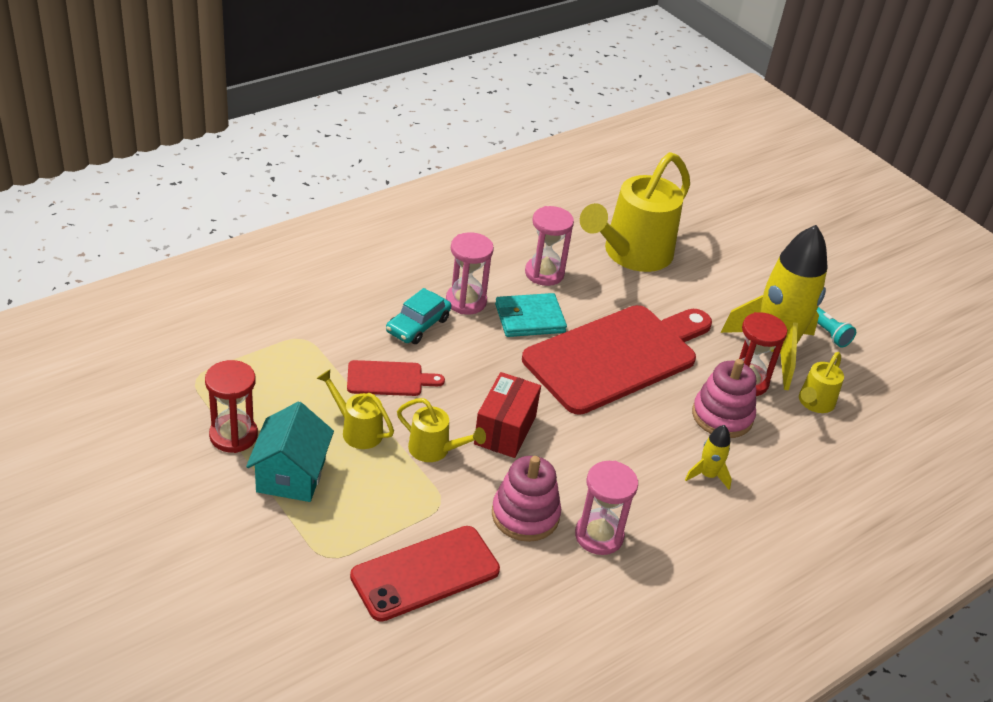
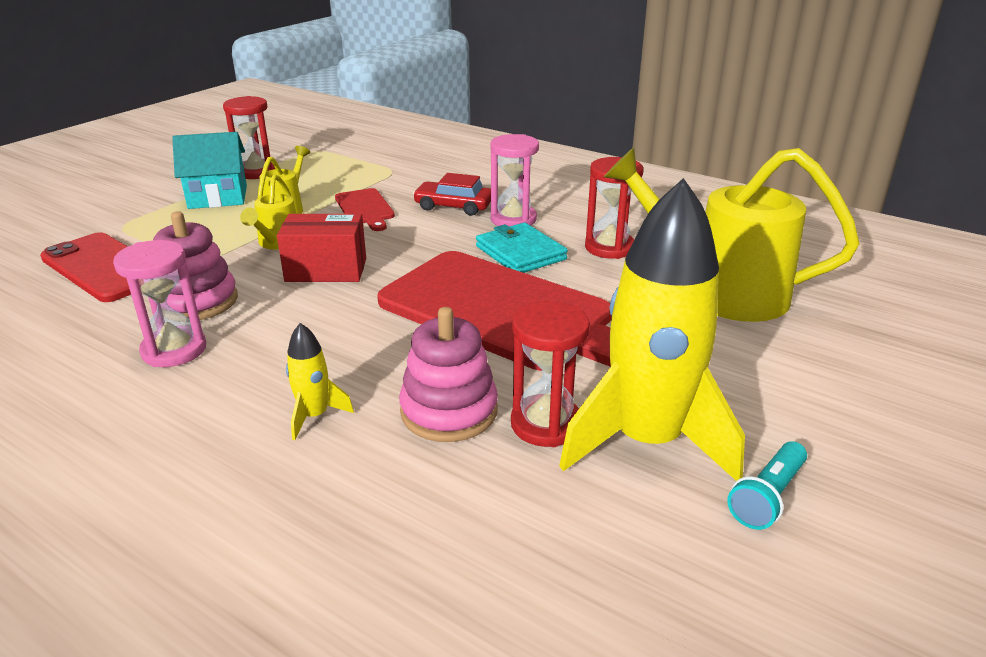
camera: 75 degrees right, 10 degrees down
turquoise car [386,288,451,344] -> red car [413,173,491,216]
pink hourglass [525,206,574,286] -> red hourglass [585,157,643,259]
yellow watering can [799,352,844,413] -> none

